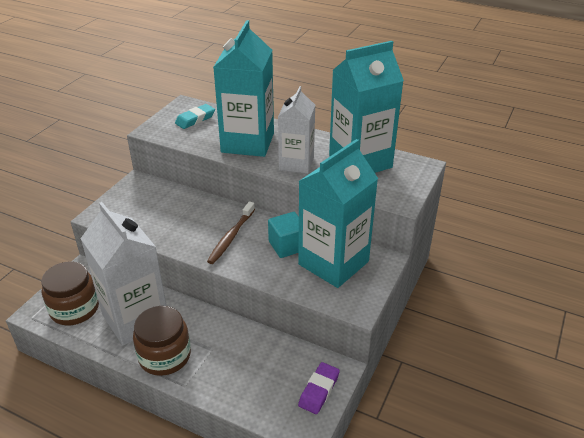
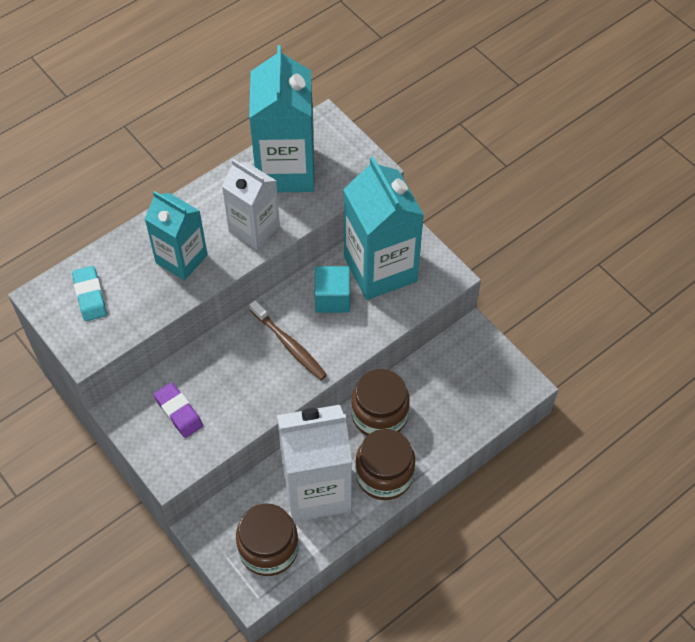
camera: 65 degrees left, 20 degrees up
turquoise carton [213,20,274,157] -> turquoise carton [145,191,208,281], size x0.64
purple eraser [298,362,340,414] -> purple eraser moved to [154,382,203,438]
none -> brown jar [352,369,410,436]

